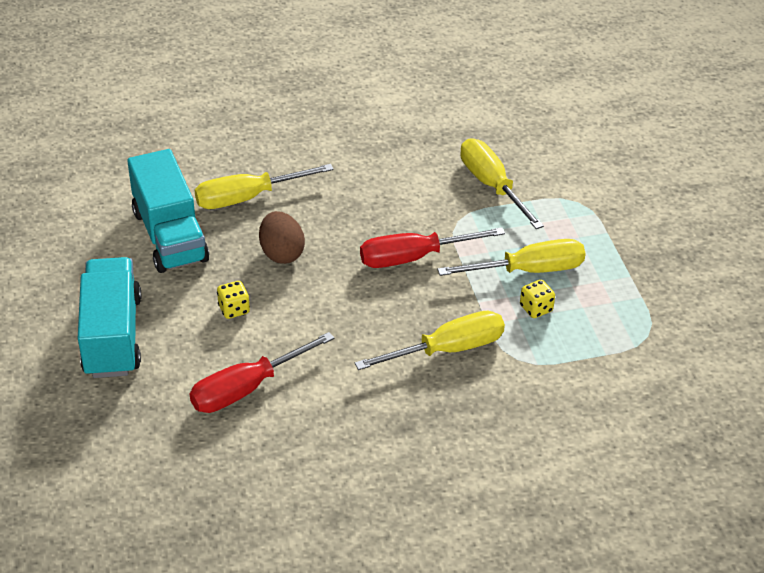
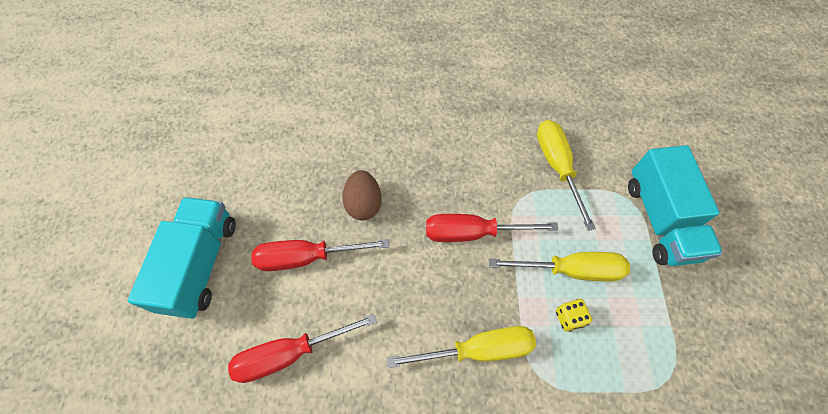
camera: 15 degrees right, 20 degrees up
turquoise truck [127,149,209,273] -> turquoise truck moved to [628,145,723,266]
yellow screwdriver [195,164,334,209] -> none
yellow dice [217,281,250,319] -> red screwdriver [251,239,390,271]

